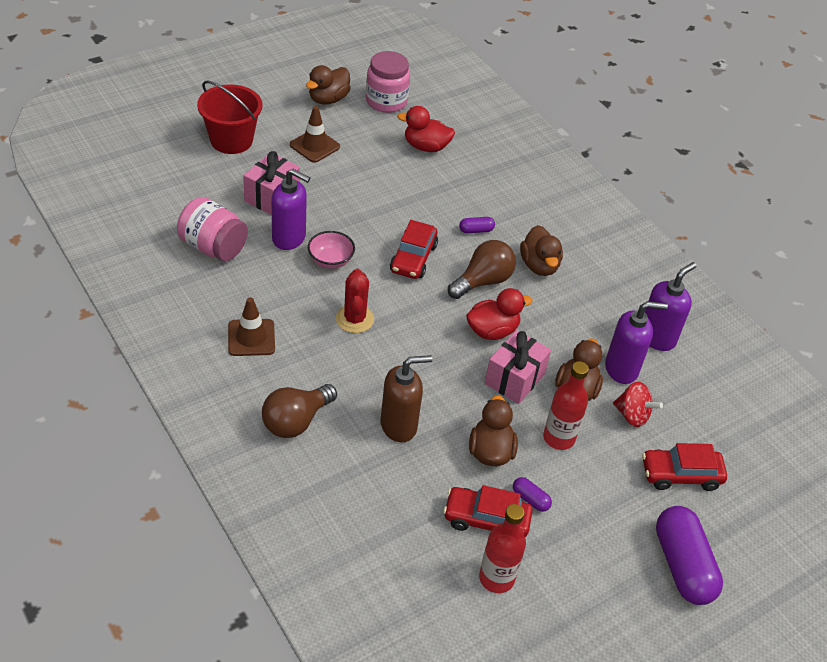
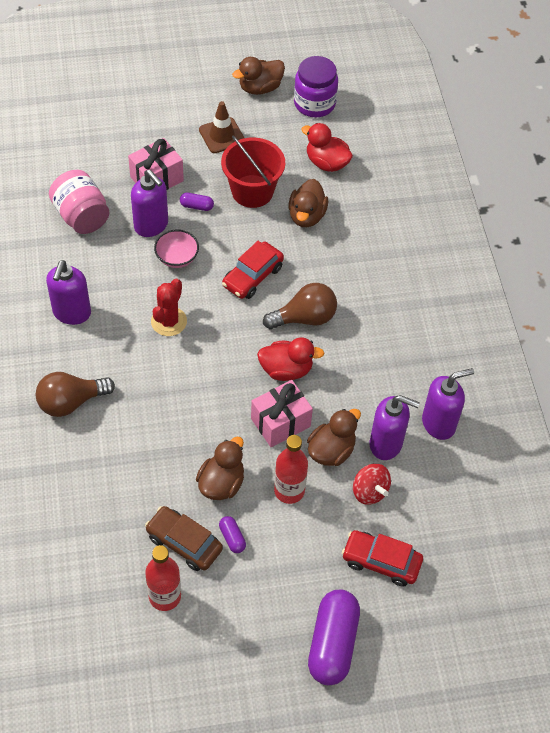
camera: 25 degrees right, 10 degrees up
red bucket [197,81,262,154] -> red bucket moved to [221,135,285,208]
brown traffic cone [228,297,275,356] -> purple soap dispenser [46,260,91,325]
pink jar [366,51,410,113] -> purple jar [294,56,338,117]
brown soap dispenser [381,355,432,442] -> none
red car [443,485,533,537] -> brown car [145,506,223,571]
purple capsule [459,217,495,233] -> purple capsule moved to [180,193,214,211]
brown duck [520,225,563,276] -> brown duck moved to [288,179,328,227]

